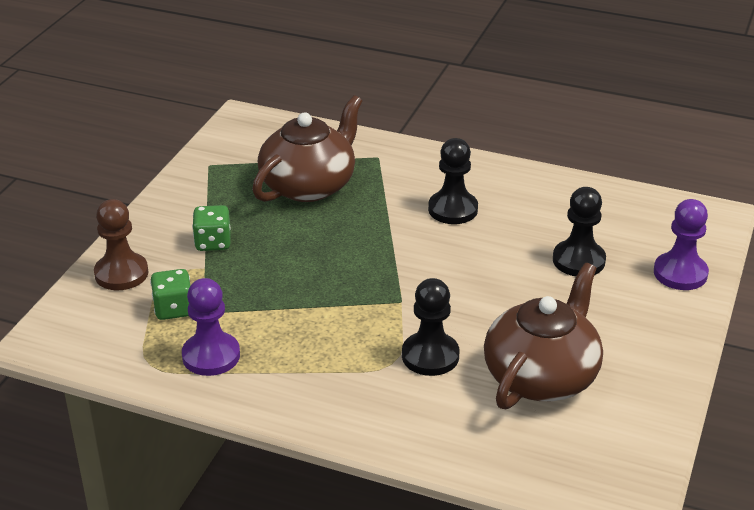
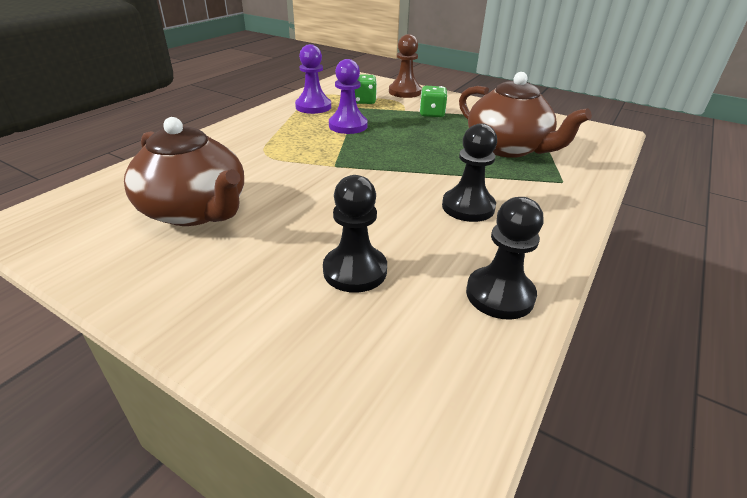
camera: 100 degrees right, 0 degrees up
black pawn [402,278,459,376] -> black pawn moved to [466,197,544,320]
purple pawn [654,199,709,290] -> purple pawn moved to [329,59,368,134]

